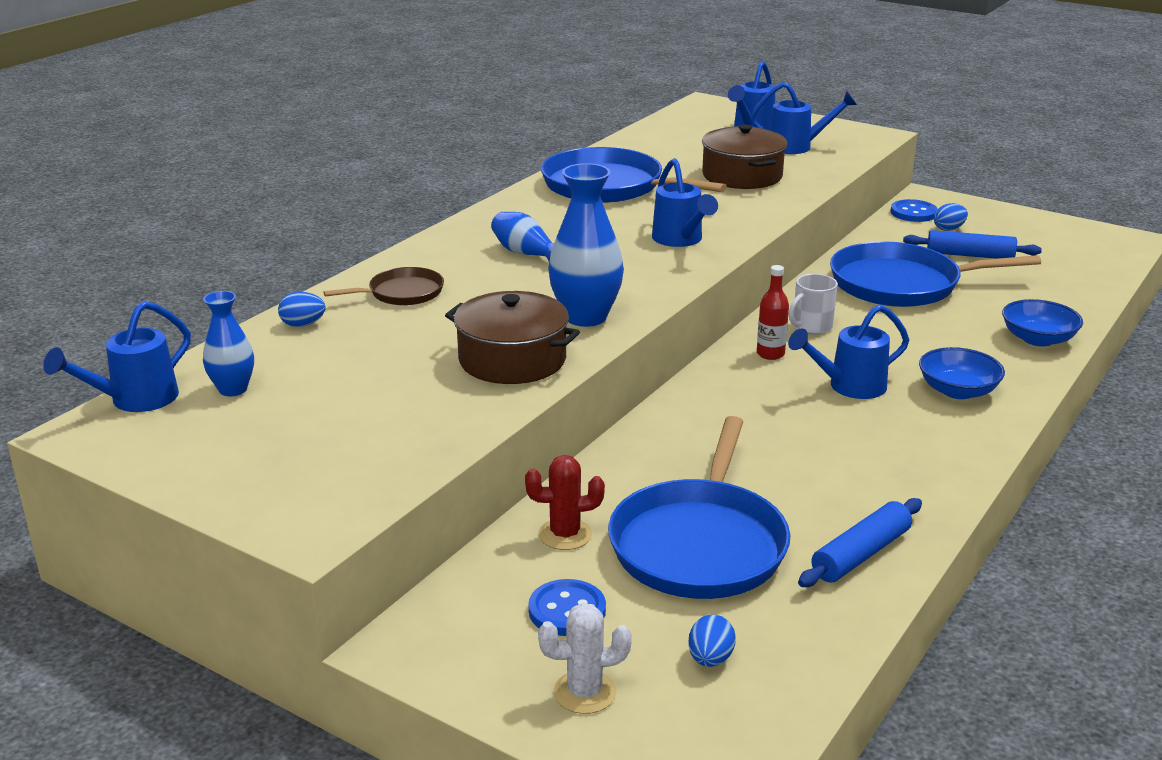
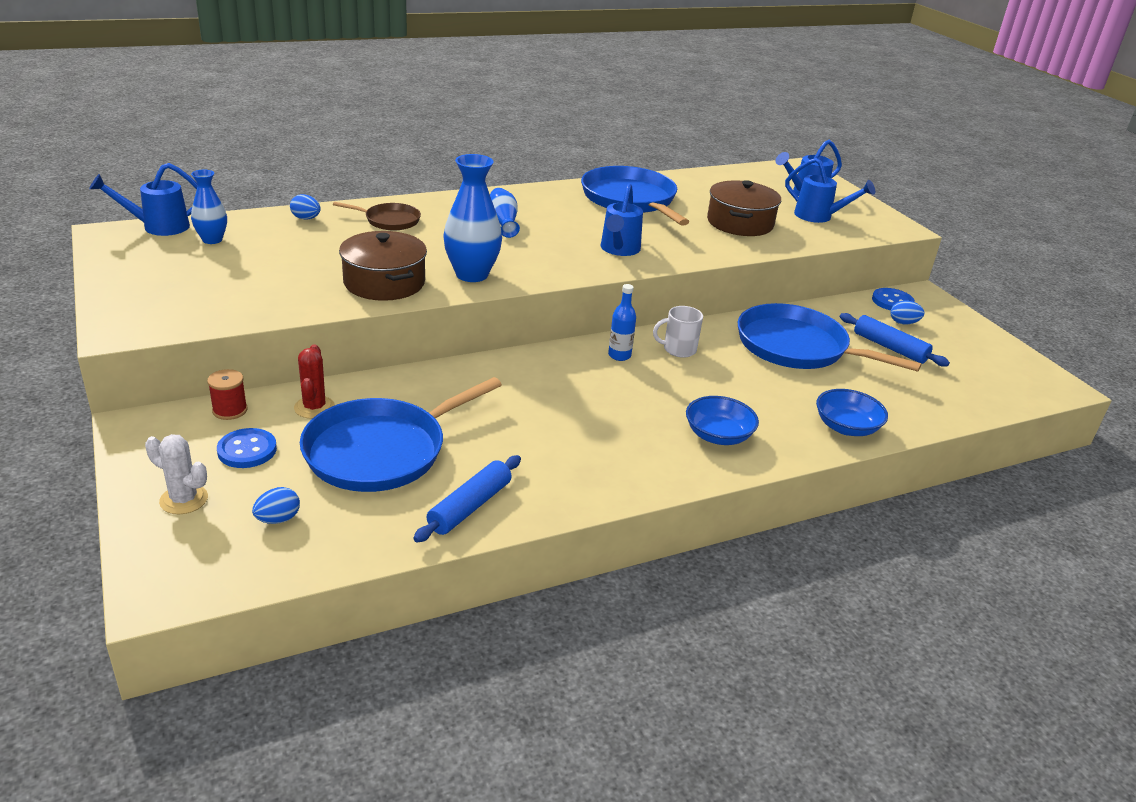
camera: 30 degrees right, 5 degrees up
red cactus [525,455,605,550] -> red cactus turned 60 degrees clockwise [294,344,335,419]
red bottle [757,265,789,360] -> blue bottle [608,284,636,361]
blue watering can [788,304,909,399] -> none
blue rolling pin [798,498,922,587] -> blue rolling pin turned 45 degrees counterclockwise [413,455,521,542]
none -> red spool [207,369,247,420]

